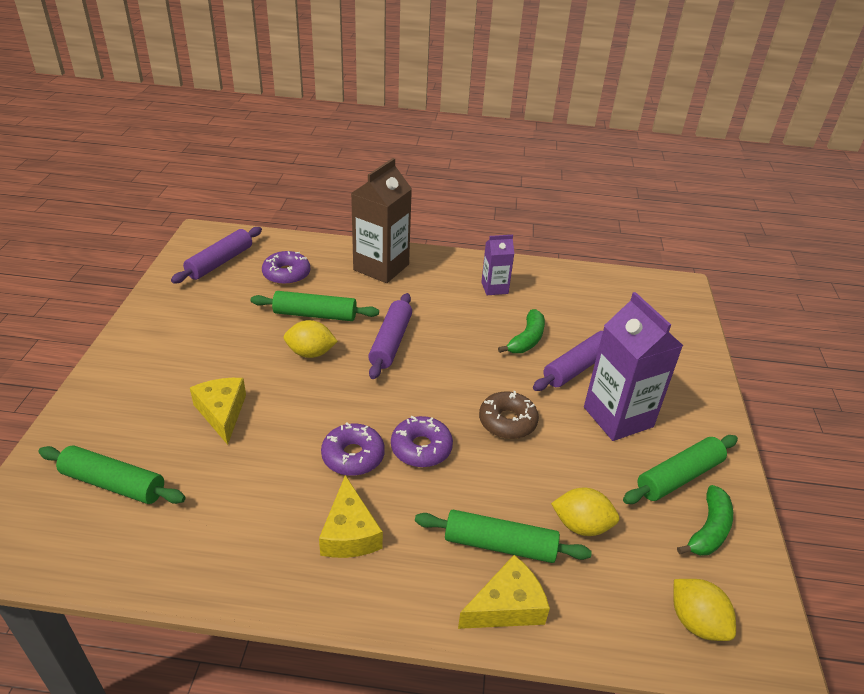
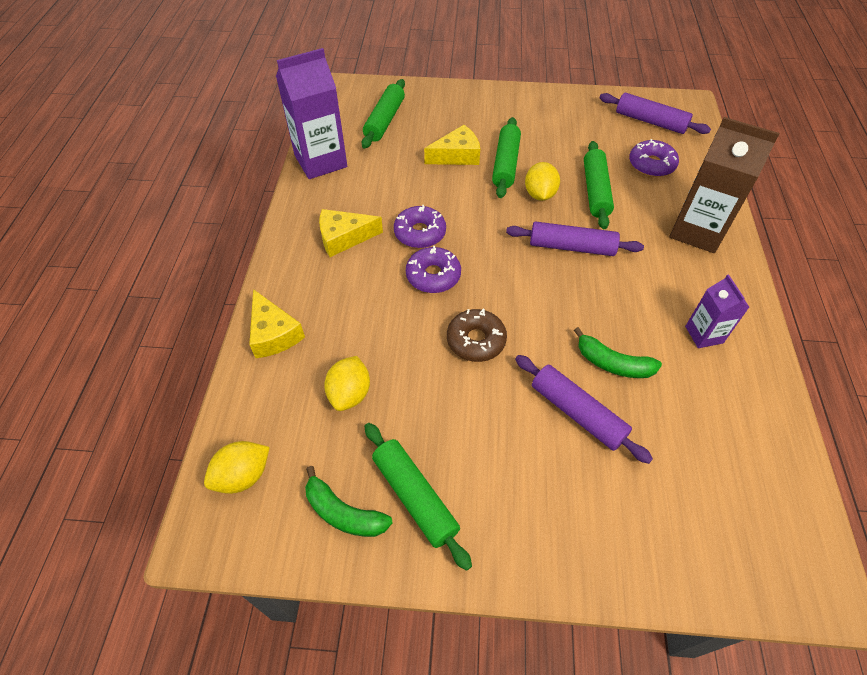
camera: 90 degrees right, 15 degrees up
green rolling pin [415,510,592,563] -> green rolling pin moved to [492,117,521,198]
purple carton [584,292,683,441] -> purple carton moved to [276,48,347,179]

